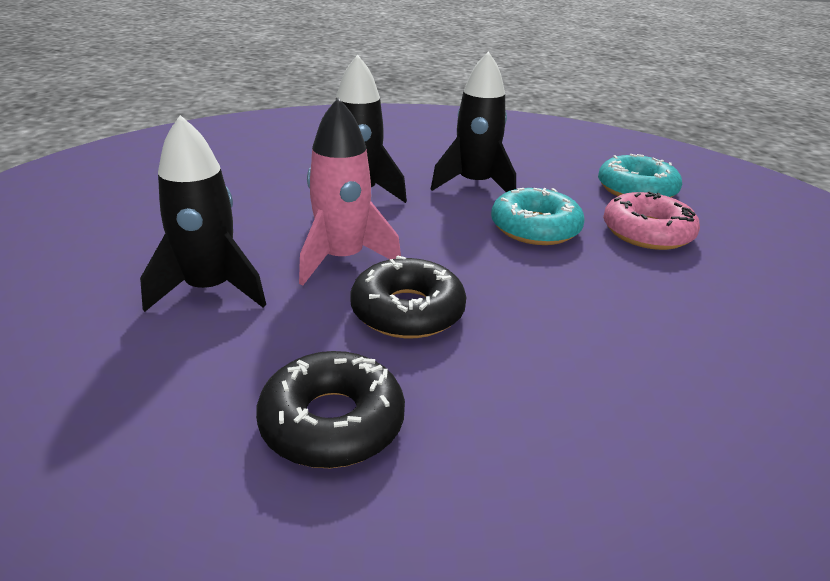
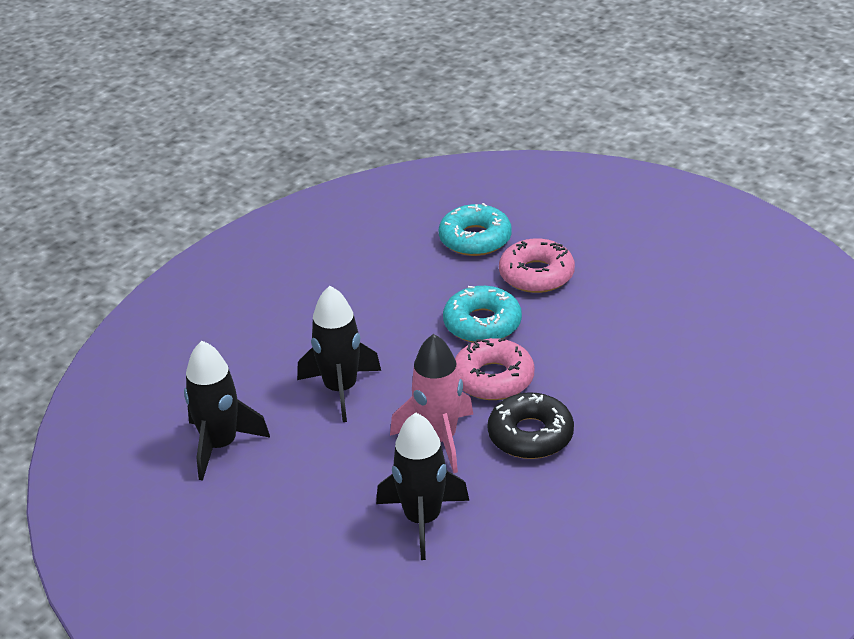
camera: 50 degrees left, 5 degrees up
black donut [256,351,405,468] -> none
black rocket [431,51,516,192] -> black rocket moved to [184,341,270,480]
none -> pink donut [455,338,534,400]

